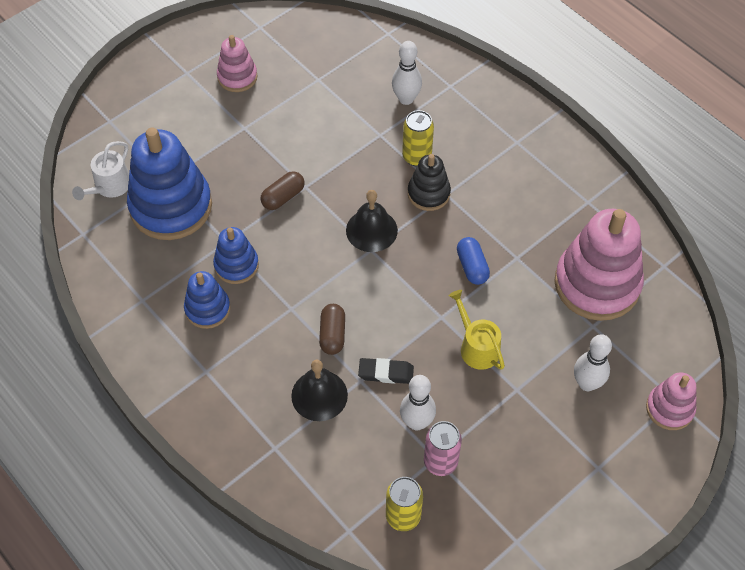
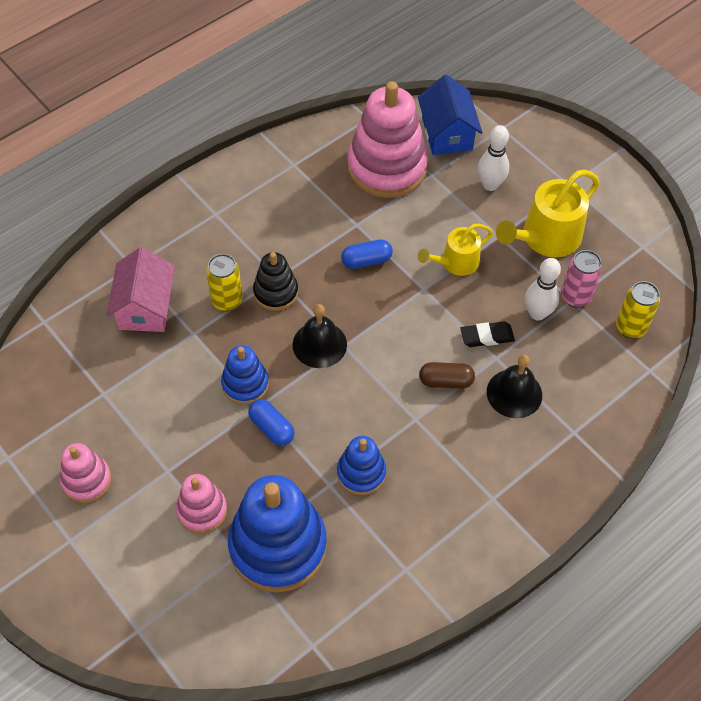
camera: 90 degrees left, 0 degrees up
white watering can [72,141,129,200] -> none
blue stacking toy [184,271,230,329] -> blue stacking toy moved to [221,345,269,404]
brown capsule [260,171,305,210] -> blue capsule [248,399,295,446]
black eraser [358,358,414,384] -> black eraser turned 75 degrees clockwise [460,321,515,347]
white bowling pin [392,41,422,105] -> pink house [106,247,175,332]
pink stacking toy [646,372,696,430] -> pink stacking toy moved to [176,474,227,534]
none -> blue house [418,75,482,155]
none -> yellow watering can [496,170,600,257]

